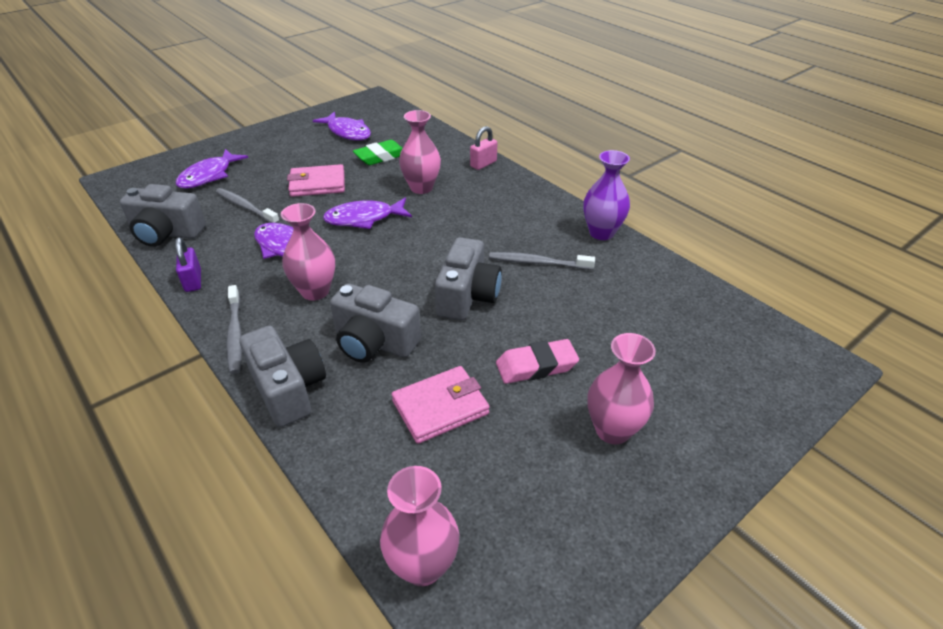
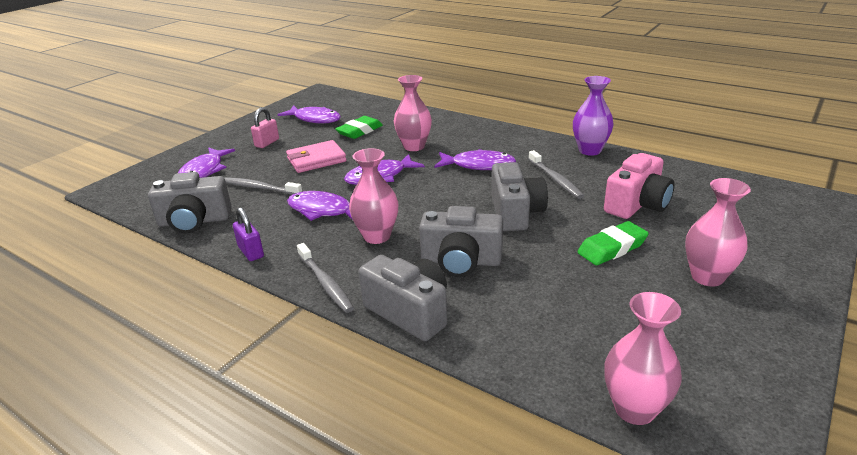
camera: 15 degrees left, 10 degrees down
pink wallet [392,366,490,444] -> none
pink padlock [470,126,497,170] -> pink padlock moved to [251,107,279,148]
grey toothbrush [489,252,595,270] -> grey toothbrush turned 105 degrees counterclockwise [529,150,584,199]
pink eraser [496,339,579,384] -> green eraser [577,221,649,265]
none -> purple fish [434,149,516,170]
none -> pink camera [604,153,675,219]

